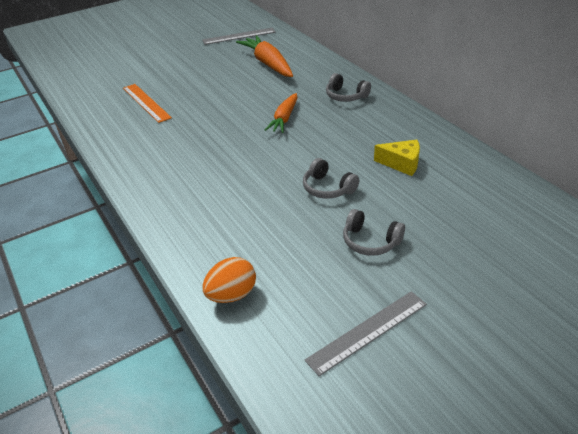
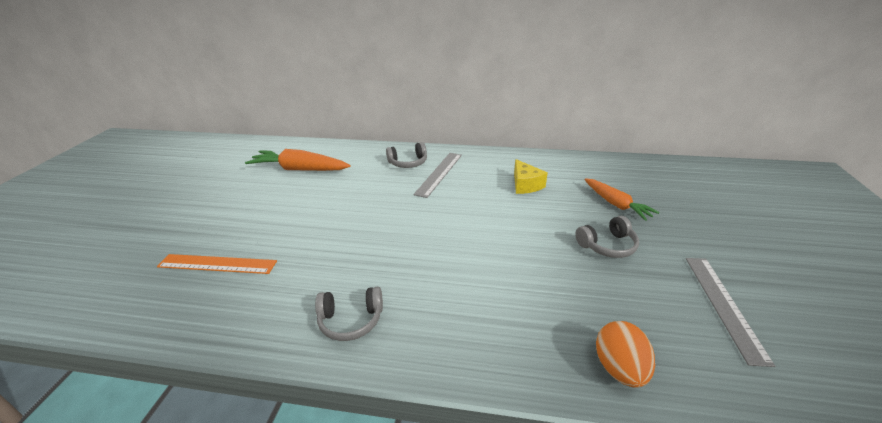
camera: 50 degrees left, 5 degrees down
grey ruler [202,28,276,45] -> grey ruler moved to [413,153,462,198]
orange carrot [265,93,298,133] -> orange carrot moved to [584,178,659,221]
grey headphones [303,158,359,199] -> grey headphones moved to [315,287,383,341]
yellow cheese [374,140,420,176] -> yellow cheese turned 105 degrees clockwise [514,159,548,194]

